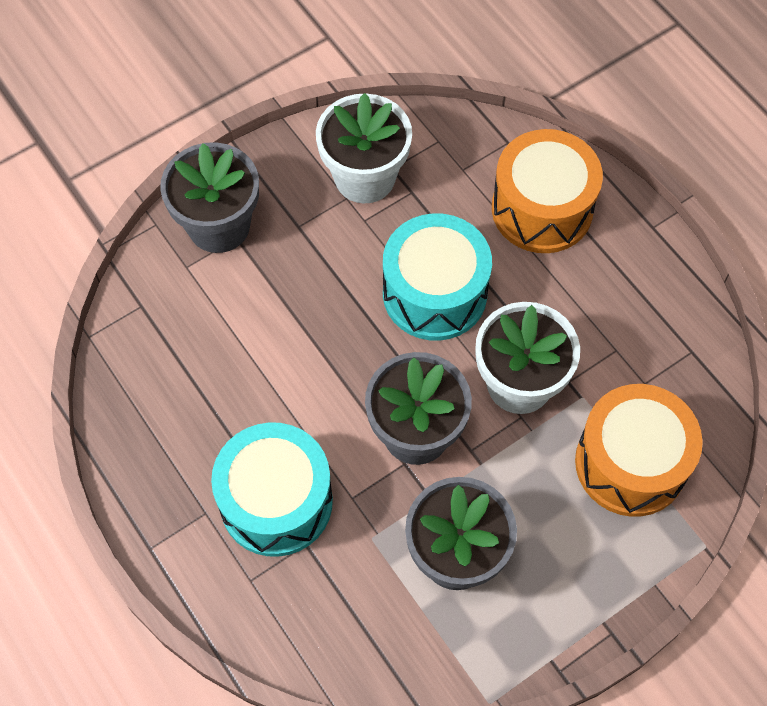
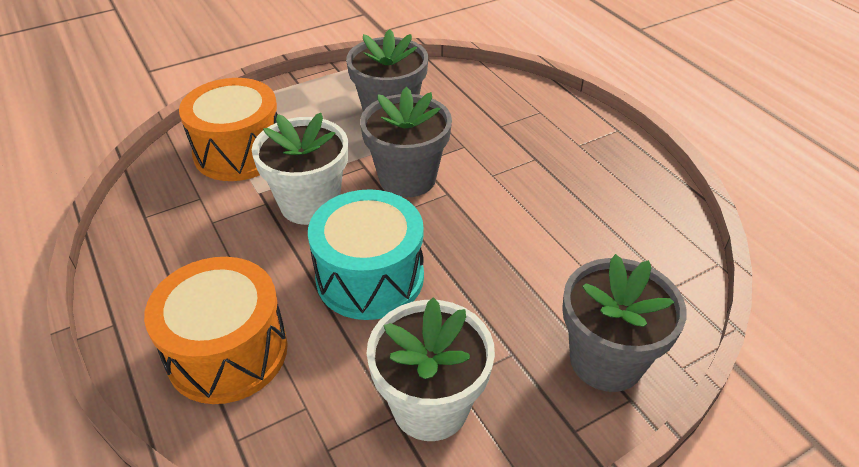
camera: 175 degrees left, 20 degrees down
turquoise drum [211,422,333,557] -> none

